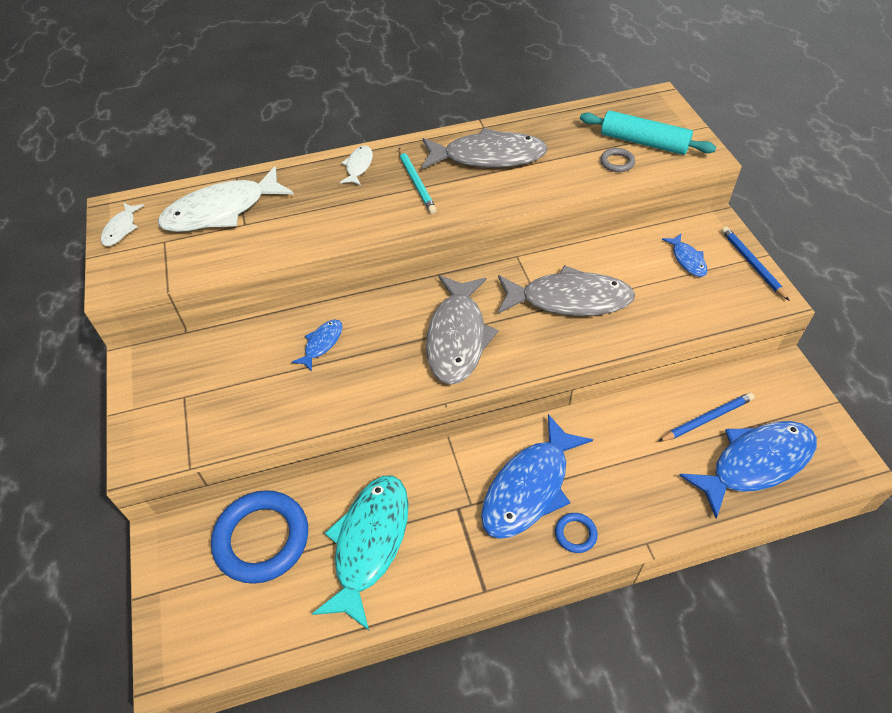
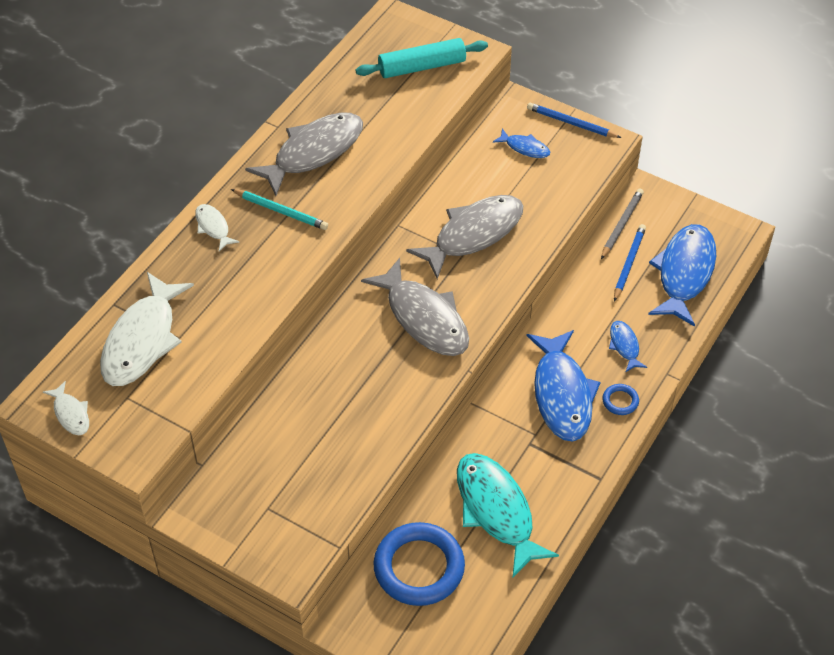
camera: 45 degrees left, 0 degrees up
blue fish [292,320,343,372] -> blue fish moved to [609,321,647,372]
grey ring [600,148,635,172] -> none
none -> grey pencil [601,188,644,259]

